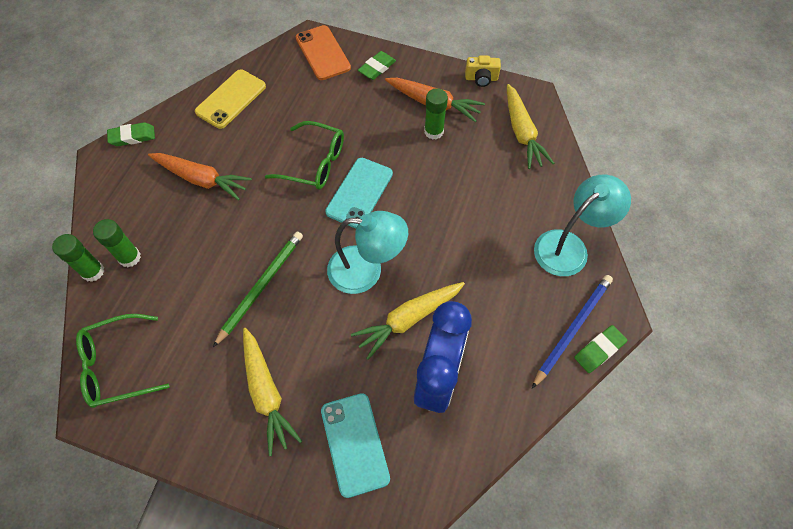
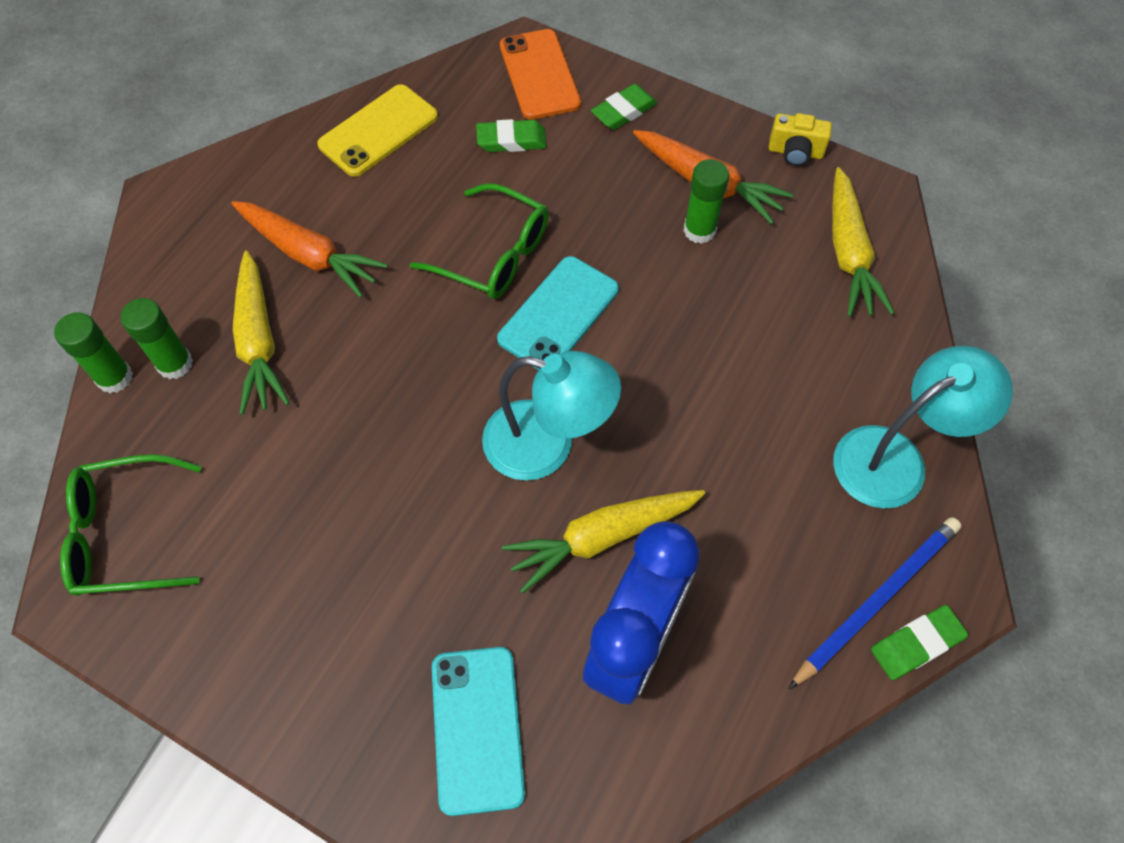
camera: 10 degrees right, 0 degrees up
green eraser [107,122,155,146] -> green eraser moved to [476,119,547,152]
green pencil [213,231,303,347] -> none
yellow carrot [243,328,302,456] -> yellow carrot moved to [233,251,290,415]

